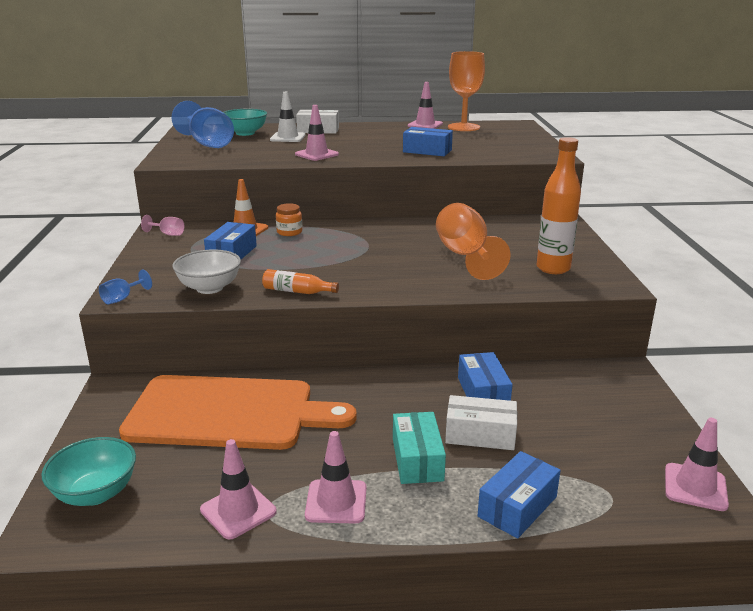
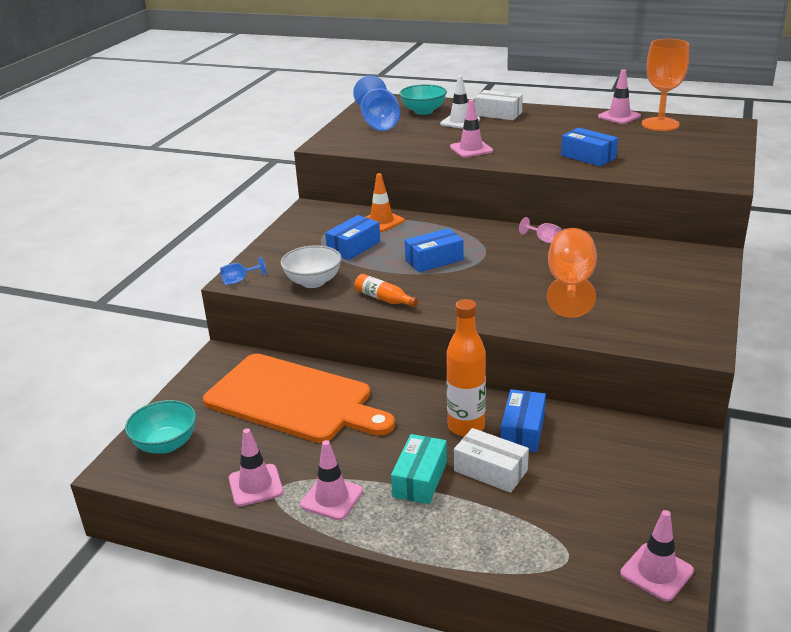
camera: 25 degrees right, 5 degrees up
pink goblet [141,215,184,236] -> pink goblet moved to [519,217,562,243]
orange jar [276,203,302,236] -> none
blue box [477,451,561,539] -> blue box moved to [405,228,464,272]
orange bottle [537,137,581,274] -> orange bottle moved to [446,299,486,437]

